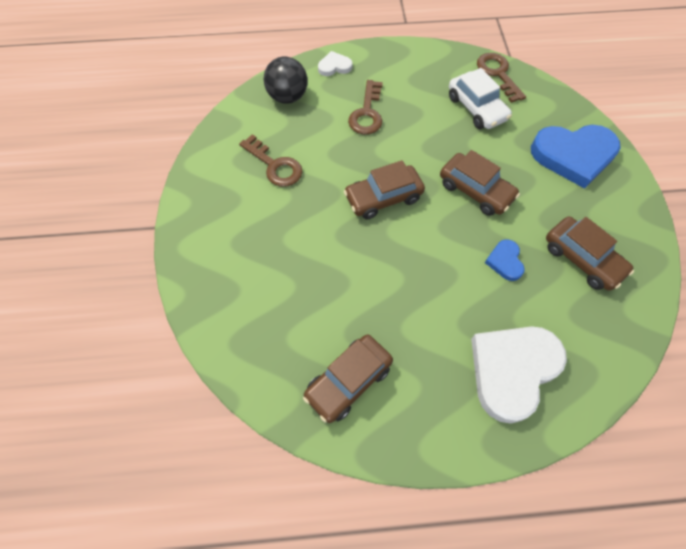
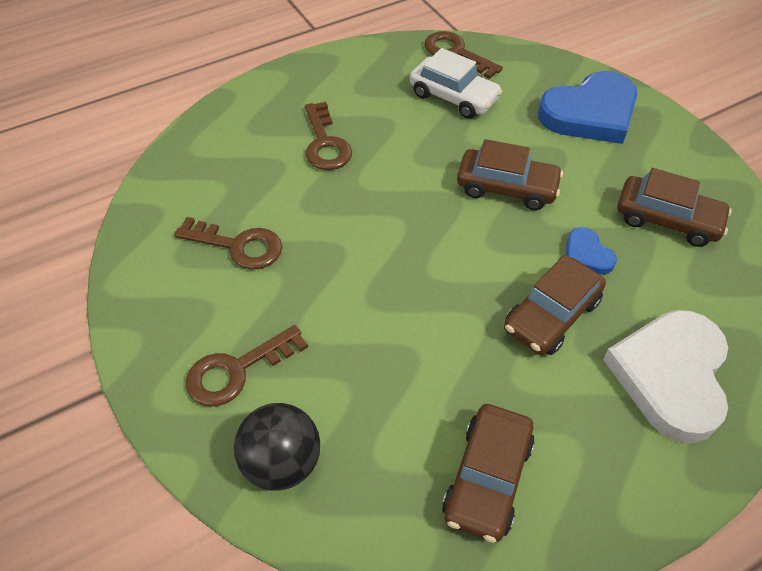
camera: 25 degrees left, 10 degrees down
black ball [264,56,308,104] -> black ball moved to [234,403,320,491]
white heart [318,51,352,76] -> none
brown car [344,160,425,219] -> brown car moved to [504,255,606,355]
none -> brown key [186,325,308,406]

